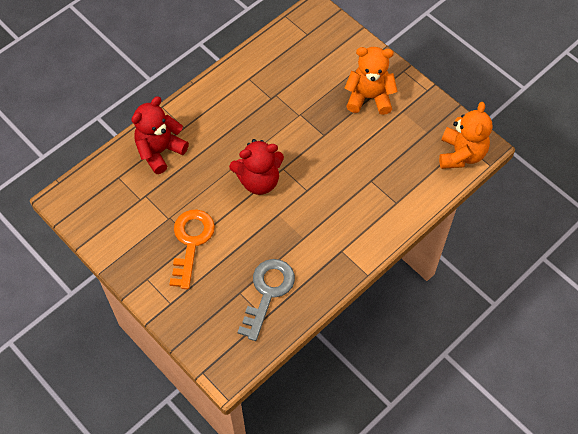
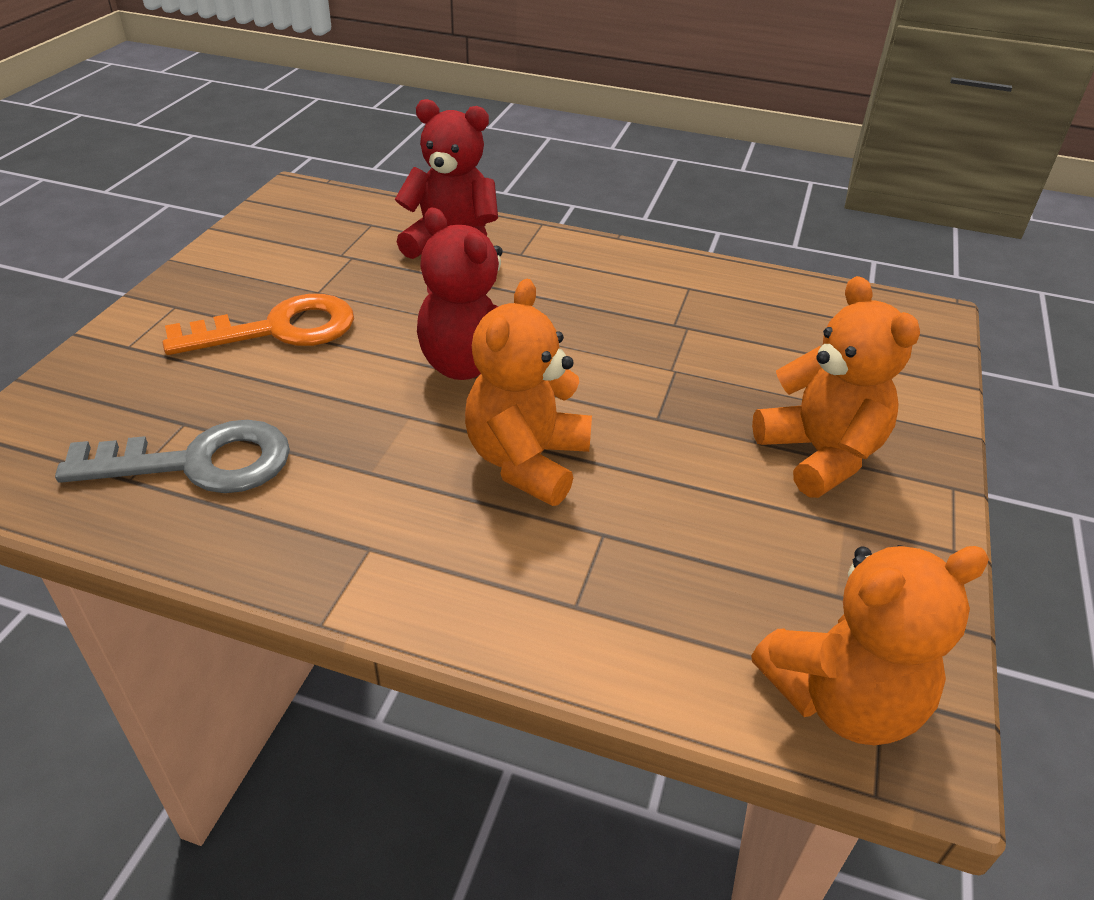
camera: 60 degrees right, 20 degrees down
none -> orange teddy bear [465,279,592,506]

